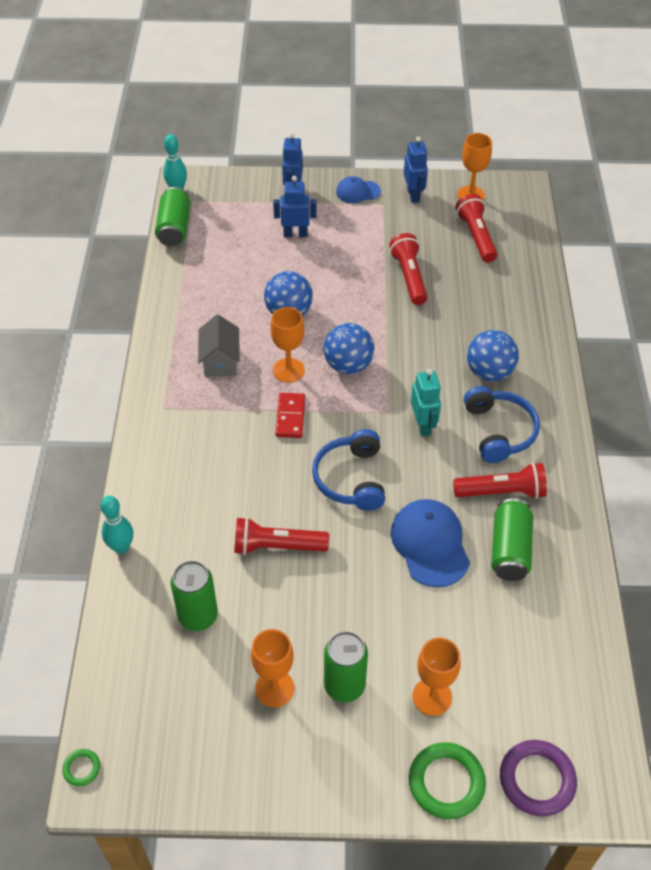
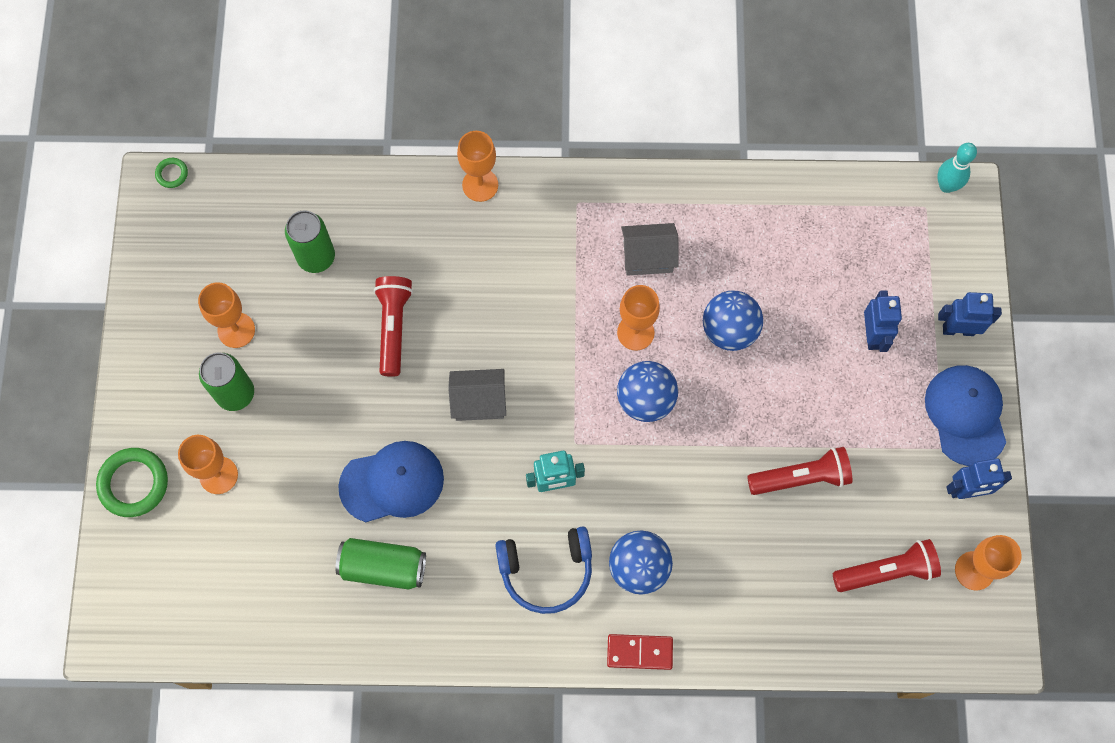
camera: 90 degrees right, 20 degrees up
turquoise bowling pin [100,496,133,554] -> none
green can [155,187,190,246] -> none
red domino [275,393,305,438] -> red domino moved to [607,634,673,670]
blue headphones [312,429,385,511] -> grey house [448,369,506,421]
blue cap [336,176,381,203] -> blue cap [925,365,1006,466], size x1.68
red flashlight [453,462,547,499] -> none
purple ring [500,740,577,816] -> none
none -> orange goblet [457,131,498,202]

